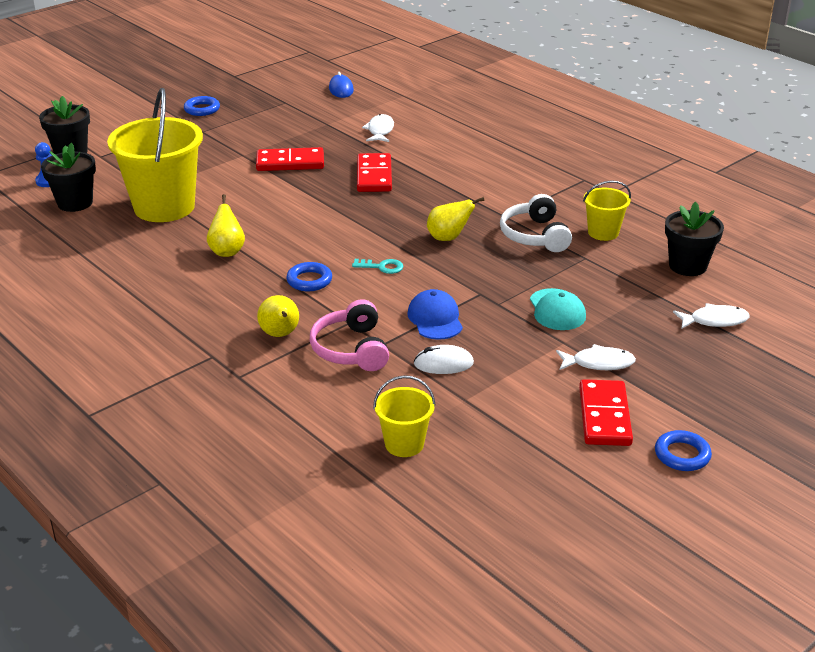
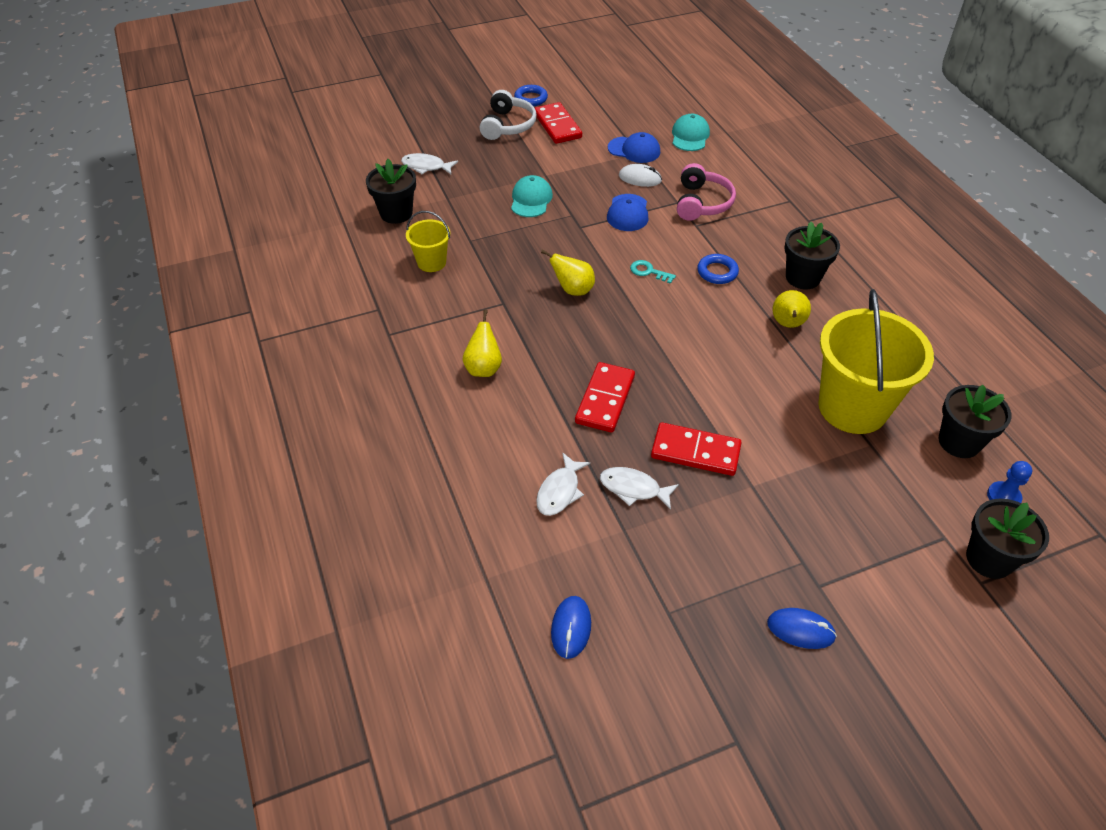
camera: 160 degrees left, 15 degrees up
blue ring [184,96,220,116] -> blue mouse [767,608,837,649]
yellow pear [257,295,299,337] -> yellow pear moved to [463,309,502,377]
yellow bucket [373,375,435,457] -> turquoise cap [672,114,710,151]
white headphones [500,194,572,252] -> white headphones moved to [480,90,537,140]
white fish [556,344,636,370] -> white fish moved to [600,467,679,510]
red domino [579,379,633,446] -> red domino turned 45 degrees counterclockwise [535,102,582,144]
none -> blue cap [608,132,660,163]
none -> black flower pot [784,222,840,289]

